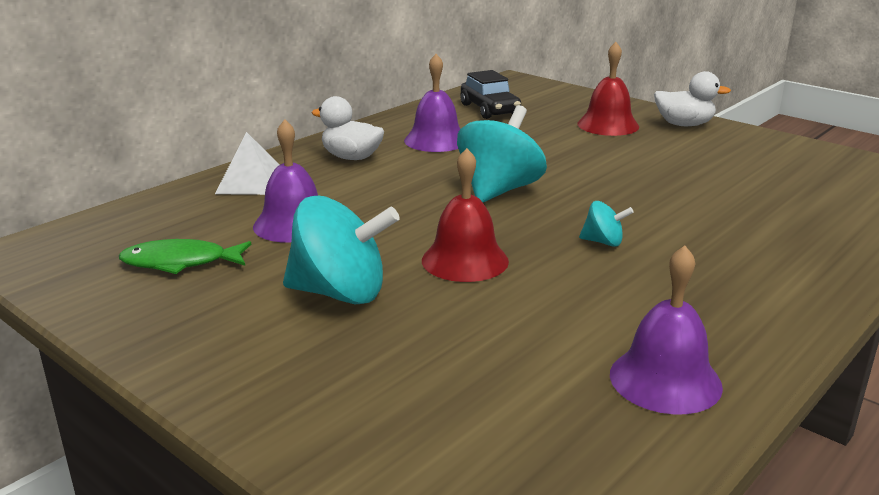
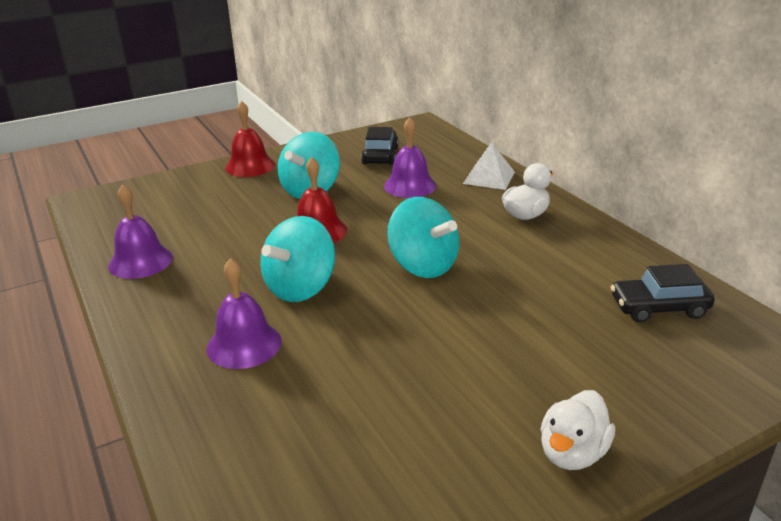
camera: 110 degrees right, 5 degrees up
green fish [119,239,251,274] -> black car [361,127,399,165]
purple bell [404,54,460,152] -> purple bell moved to [206,258,281,369]
red bell [577,42,639,136] -> red bell moved to [225,101,275,177]
turquoise spinning top [579,201,634,247] -> turquoise spinning top [260,216,335,302], size x2.12

